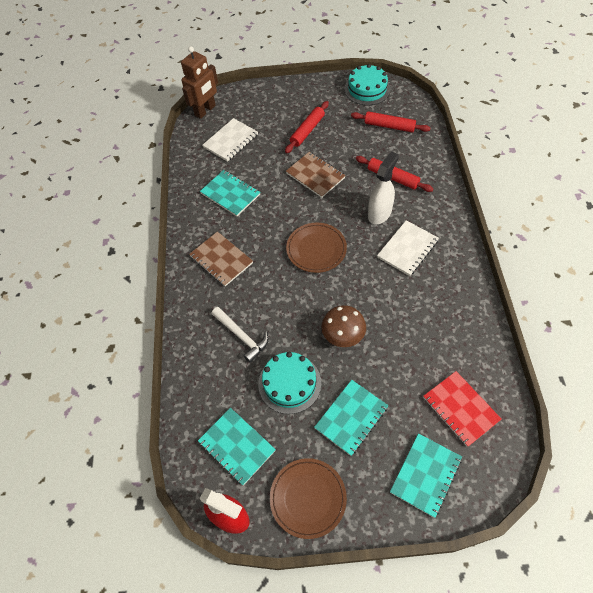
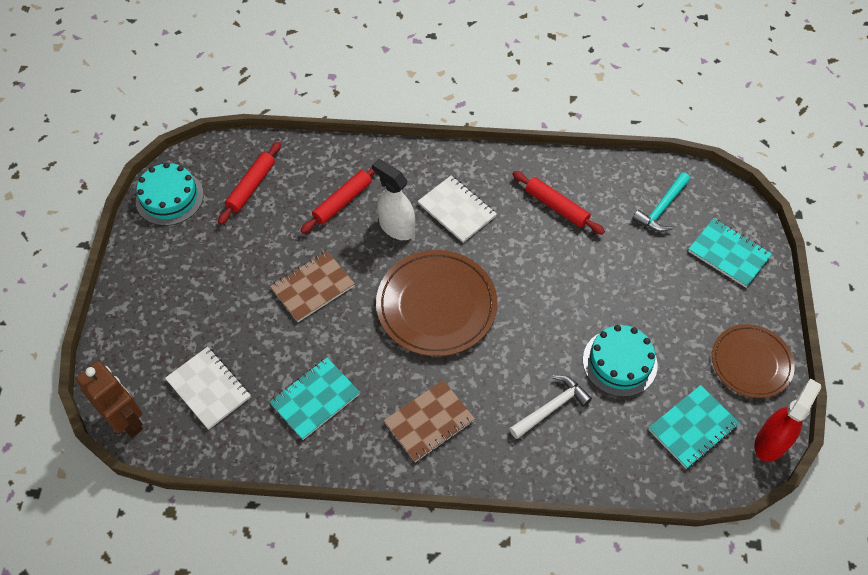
camera: 85 degrees left, 0 degrees up
red rolling pin [285,101,329,153] -> red rolling pin moved to [512,171,605,235]
brown plate [286,223,347,273] -> brown plate [376,250,497,356], size x1.54
turquoise notebook [314,380,388,456] -> none
brown mushroom [321,305,366,347] -> none
red notebook [423,371,502,447] -> turquoise hammer [632,172,690,232]

